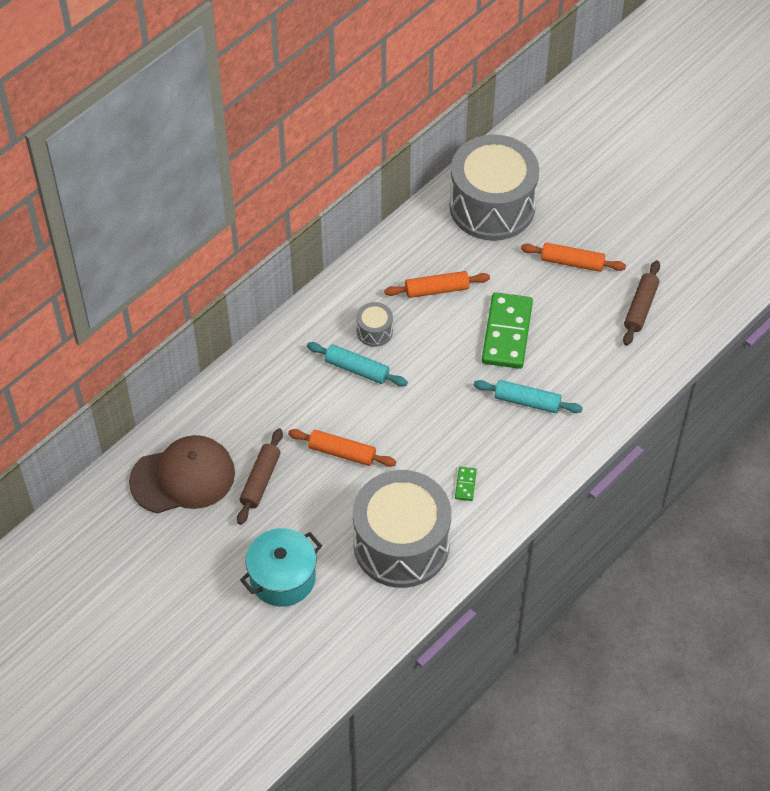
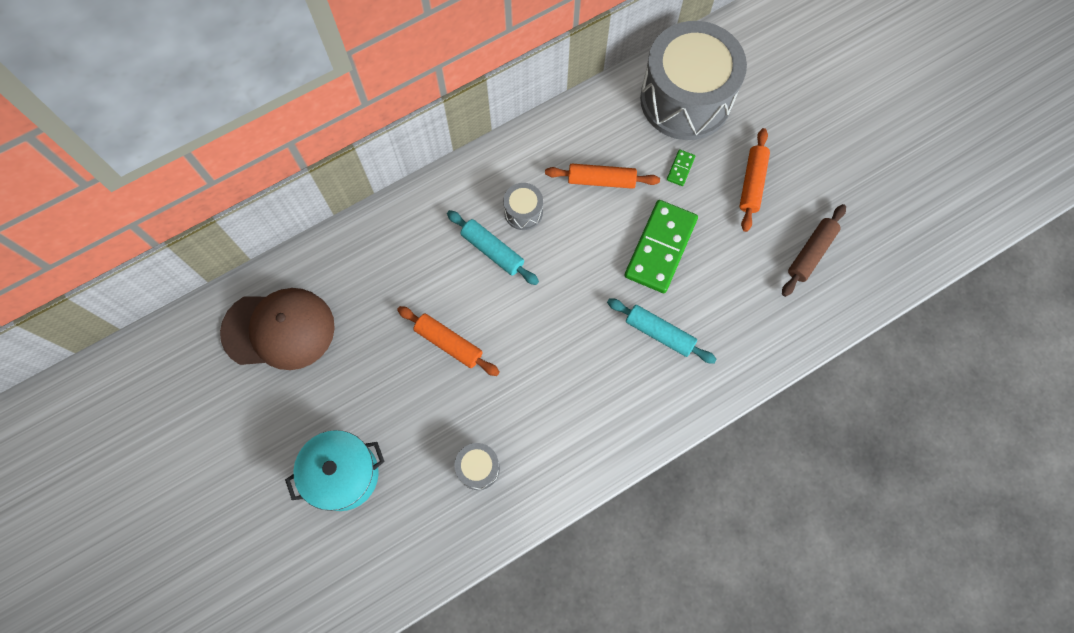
camera: 15 degrees right, 15 degrees up
brown rolling pin [237,428,283,525] -> none
grey drum [353,470,451,588] -> grey drum [455,443,500,490], size x0.41
green domino [455,467,477,501] -> green domino moved to [667,149,695,186]
orange rolling pin [521,243,626,272] -> orange rolling pin turned 75 degrees clockwise [739,128,770,232]

